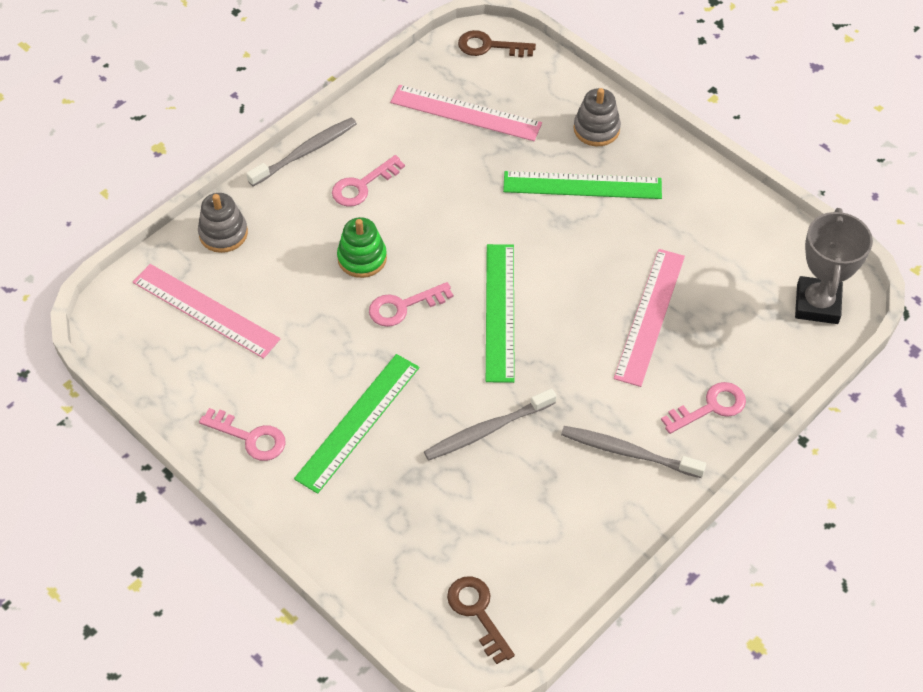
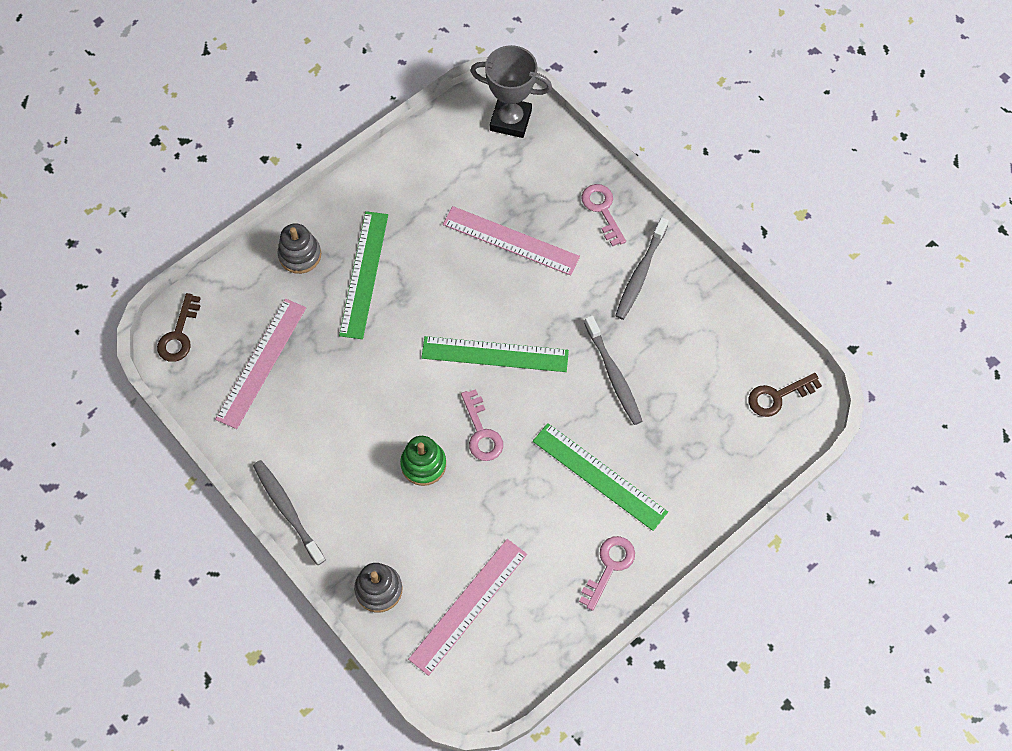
camera: 85 degrees left, 10 degrees up
pink key [332,155,405,207] -> none

